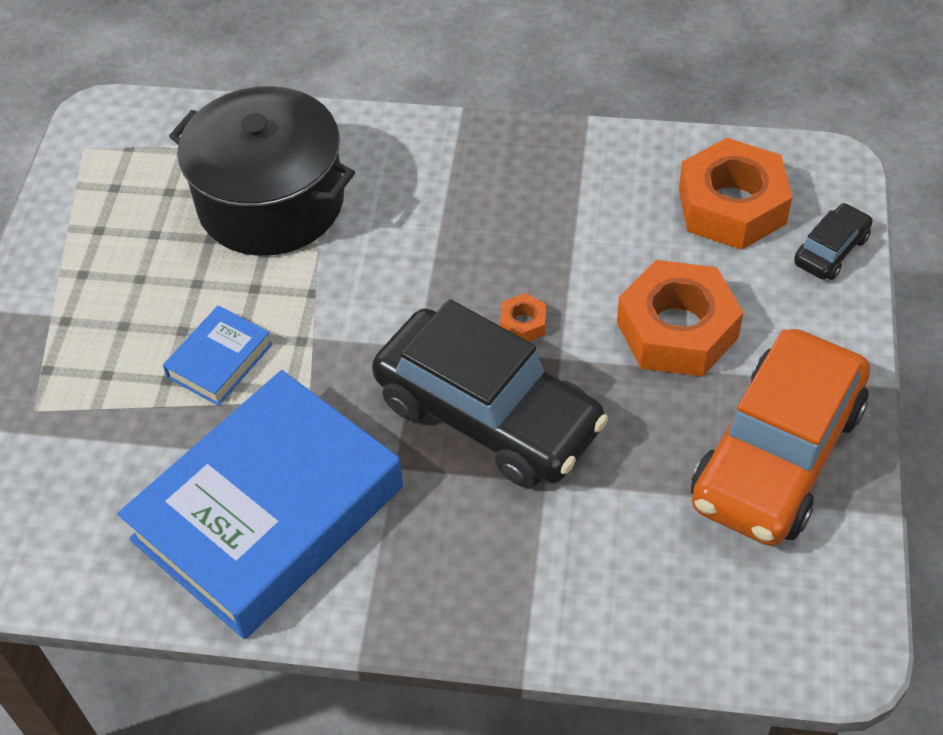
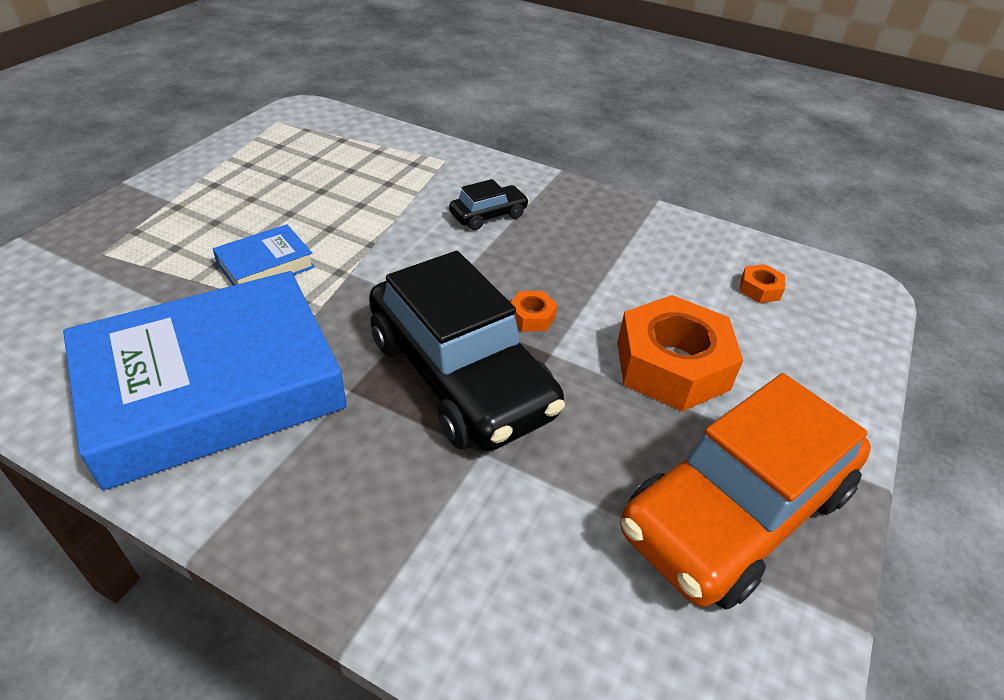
camera: 15 degrees right, 10 degrees down
black pot [169,86,355,256] -> none
orange nut [679,138,792,250] -> orange nut [740,264,785,303], size x0.42
black car [794,203,873,280] -> black car moved to [449,179,529,230]

